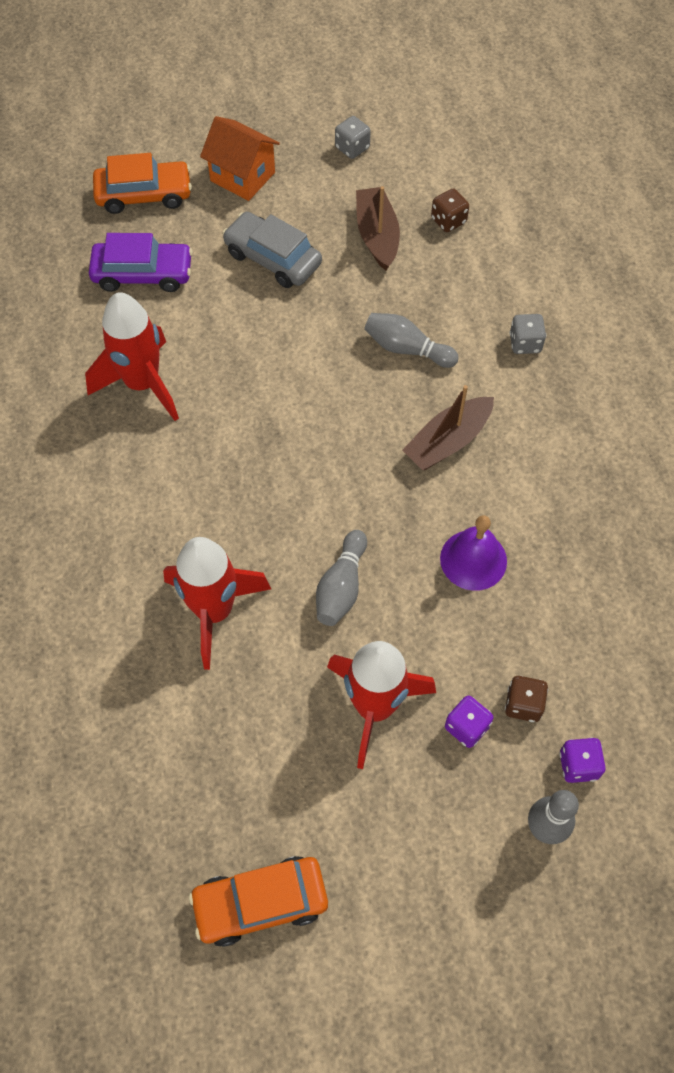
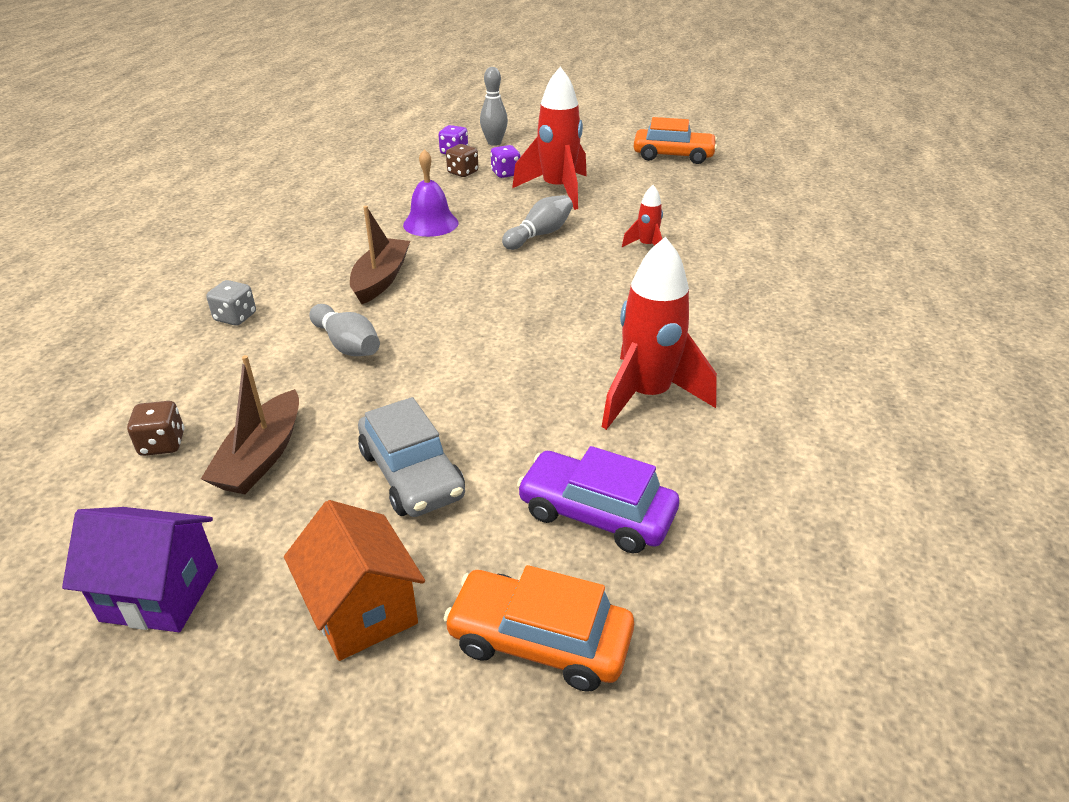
camera: 155 degrees left, 25 degrees down
red rocket [163,537,271,670] -> red rocket [622,185,663,247], size x0.49
grey dice [335,116,371,159] -> purple house [62,507,218,632]
brown boat [402,385,494,470] -> brown boat turned 60 degrees counterclockwise [350,206,410,304]

